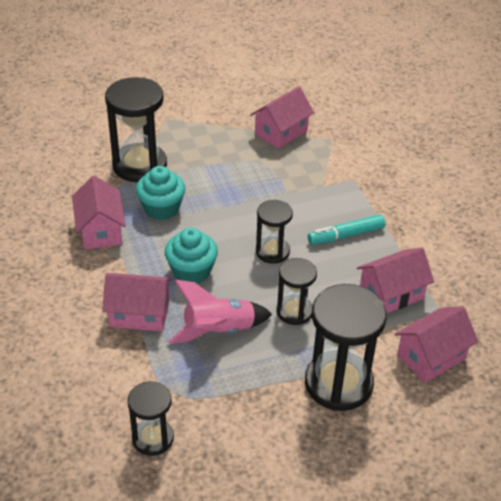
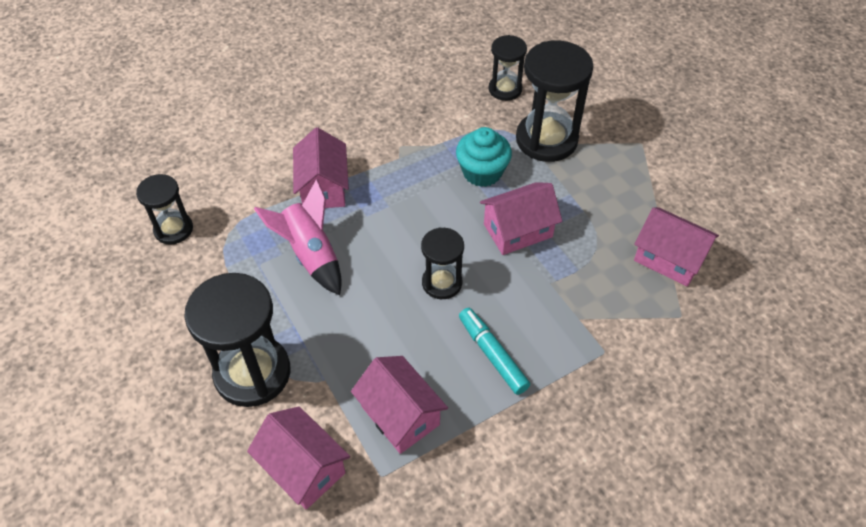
camera: 80 degrees right, 10 degrees up
pink house [72,176,126,250] -> pink house moved to [480,182,562,255]
turquoise cupcake [165,227,218,284] -> none
black hourglass [277,258,317,325] -> black hourglass moved to [489,35,527,101]

